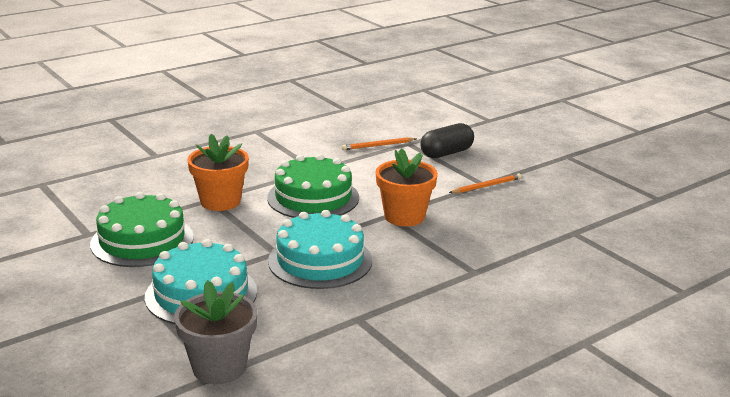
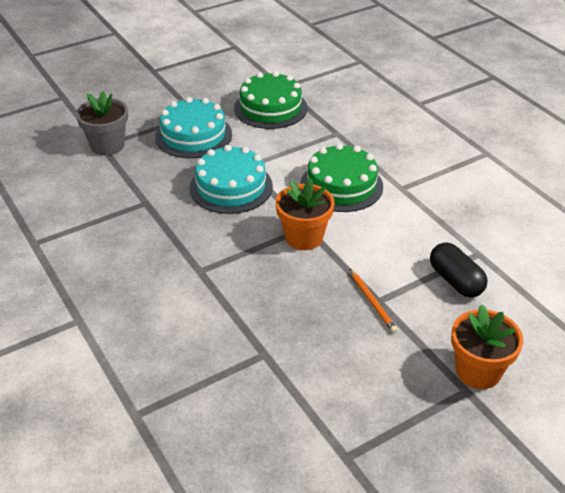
camera: 95 degrees right, 15 degrees up
orange flower pot [187,134,249,211] -> orange flower pot moved to [451,304,524,389]
orange pencil [342,137,416,150] -> none

